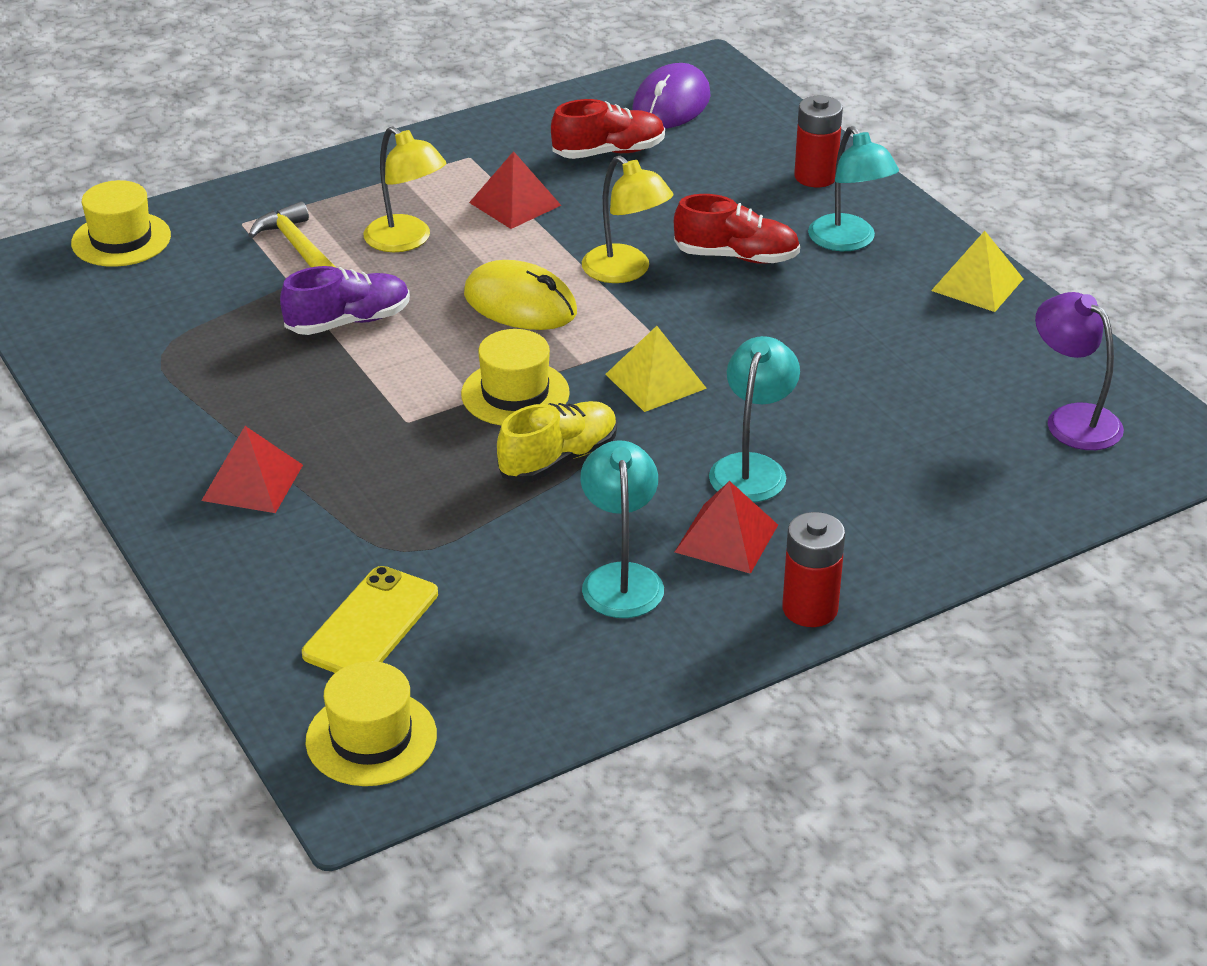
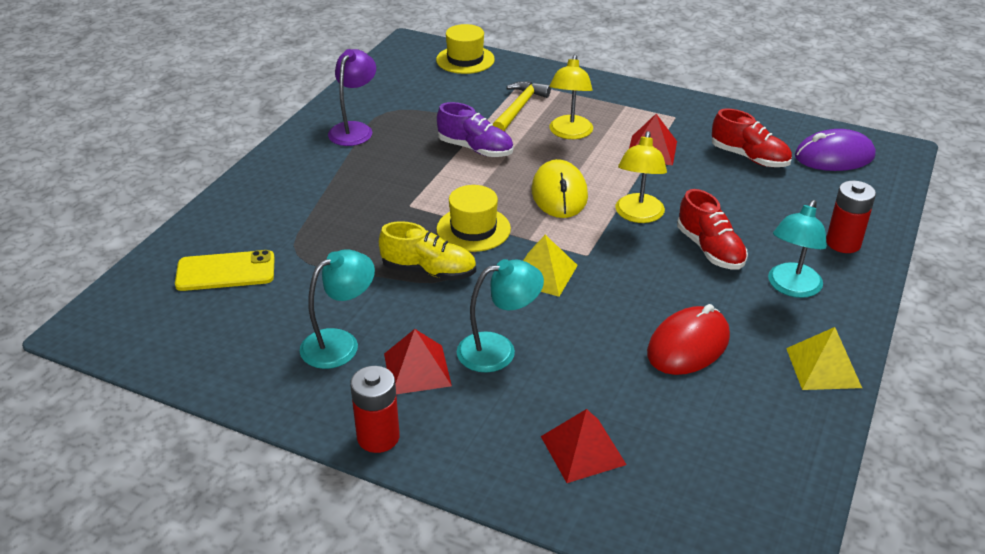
camera: 55 degrees right, 0 degrees up
red pyramid [201,426,303,513] -> red pyramid moved to [541,409,627,483]
yellow hat [306,661,437,786] -> none
purple lamp [1035,292,1124,450] -> purple lamp moved to [328,49,376,146]
none -> red mouse [647,304,730,375]

